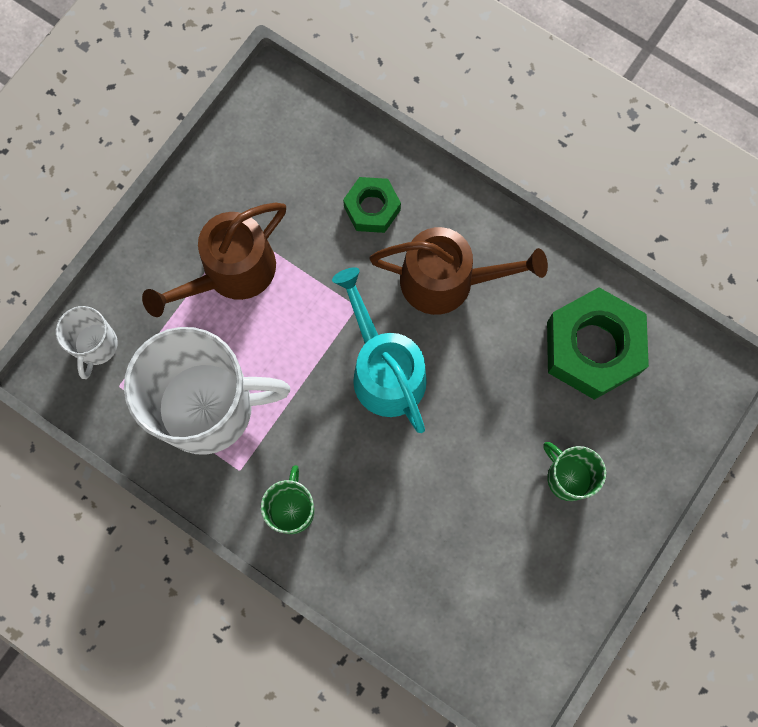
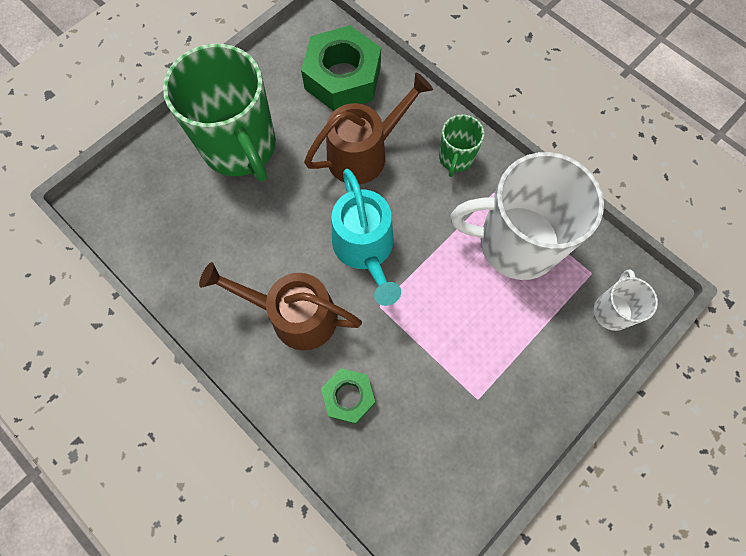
camera: 170 degrees left, 5 degrees down
brown watering can [142,202,286,317] -> brown watering can moved to [304,72,433,185]
green mug [543,442,606,501] -> green mug [163,44,276,182], size x2.15
green nut [547,287,649,400] -> green nut moved to [301,25,381,111]

